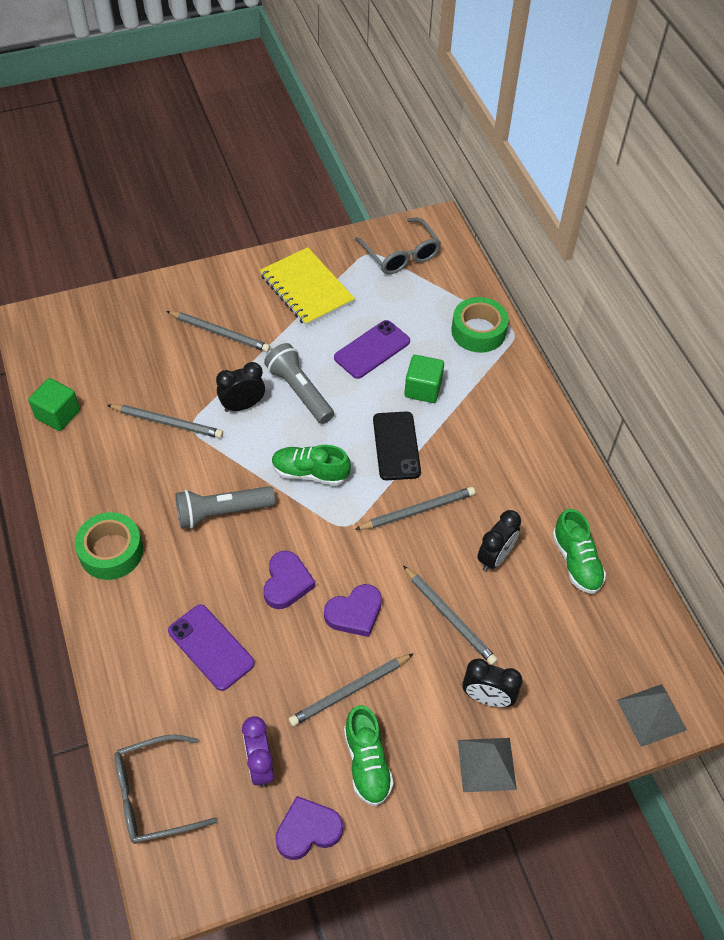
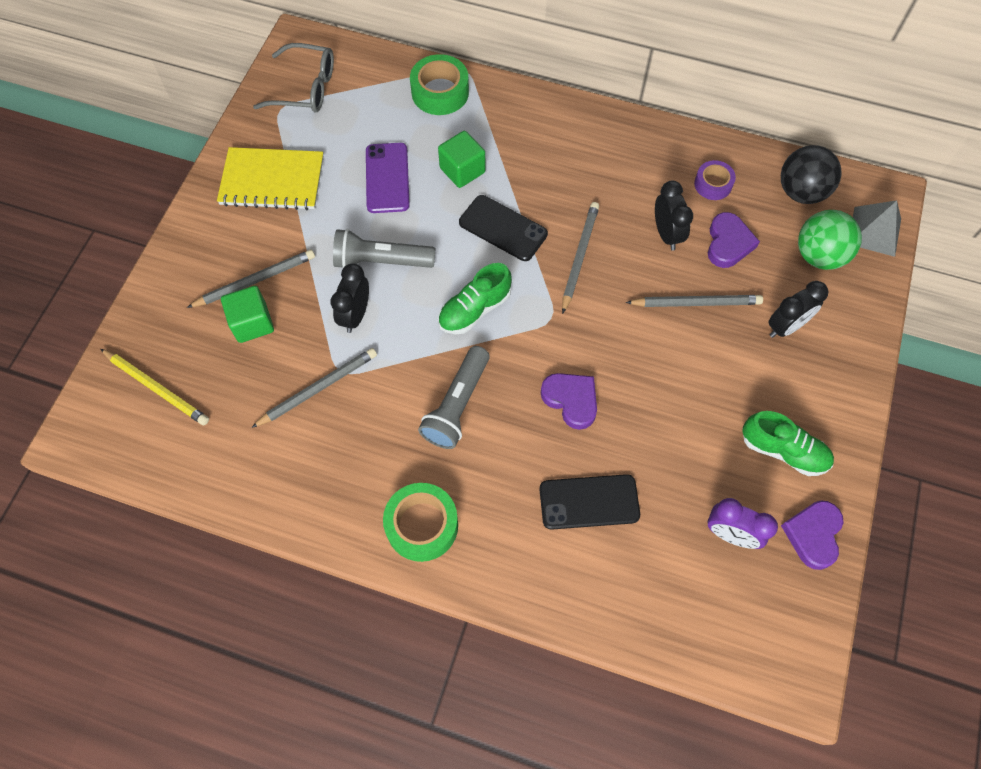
camera: 50 degrees left, 10 degrees up
green cube [28,378,80,431] -> green cube moved to [221,286,274,343]
grey glasses [114,735,217,844] -> none
purple phone [168,604,255,691] -> black phone [539,474,640,530]
grey pencil [289,653,414,726] -> none
purple heart [324,584,382,637] -> purple heart moved to [708,212,760,268]
grey pyramid [458,738,517,792] -> none
green shoe [552,509,606,594] -> purple tape [694,160,736,200]
none -> yellow pencil [100,349,209,425]
none -> black ball [781,145,841,204]
none -> green ball [798,210,862,270]

